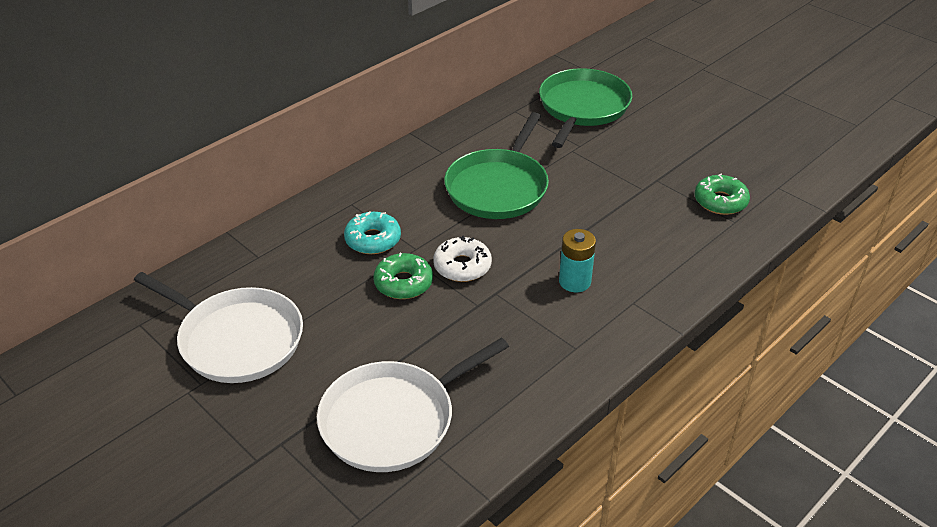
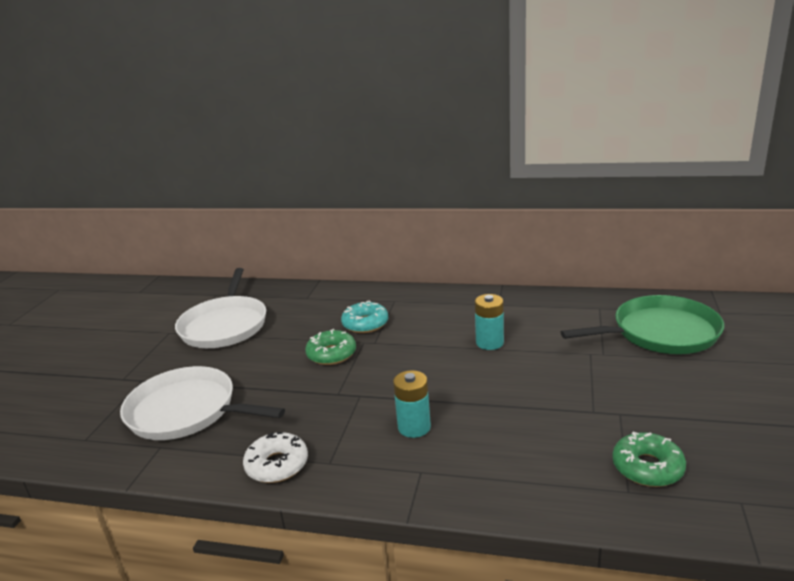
camera: 60 degrees right, 15 degrees down
white donut [433,235,492,282] -> white donut moved to [243,432,308,483]
green pan [444,112,549,219] -> turquoise battery [475,294,504,350]

